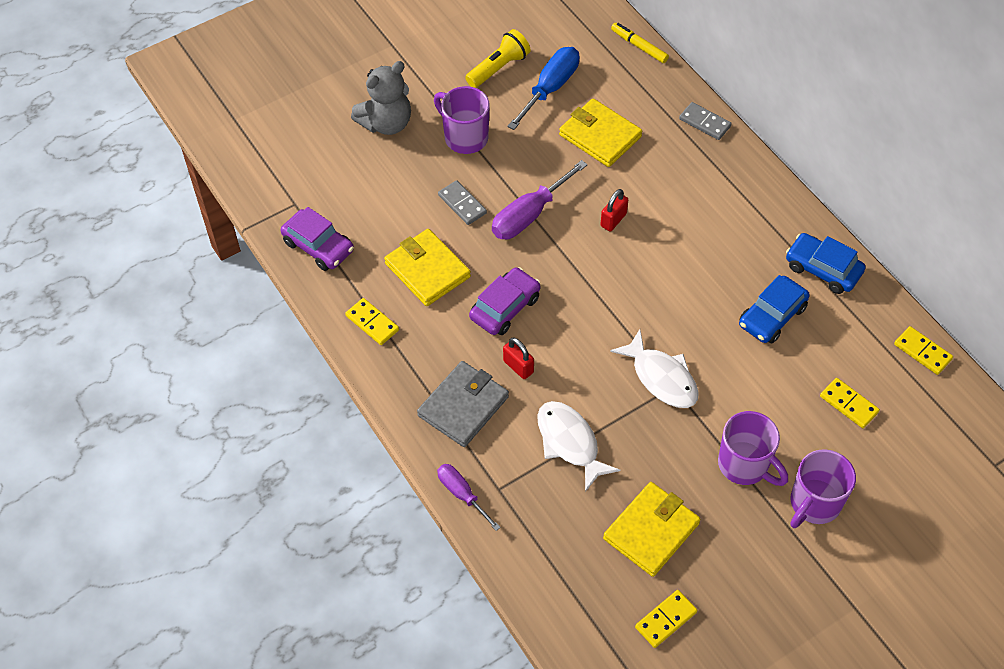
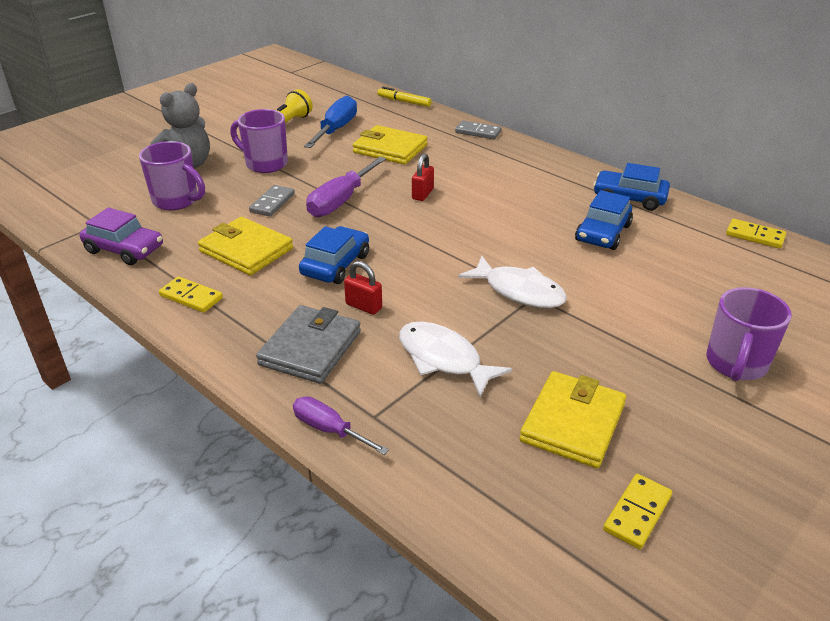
camera: 15 degrees left, 20 degrees down
grey domino [438,180,487,225] -> grey domino turned 75 degrees clockwise [249,185,295,217]
purple car [469,267,540,335] -> blue car [299,226,369,284]
purple mug [718,411,788,486] -> purple mug moved to [139,141,205,210]
yellow domino [820,378,880,428] -> none

